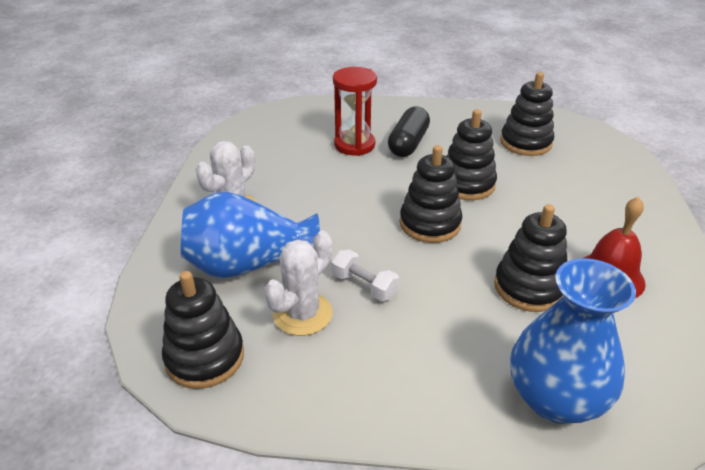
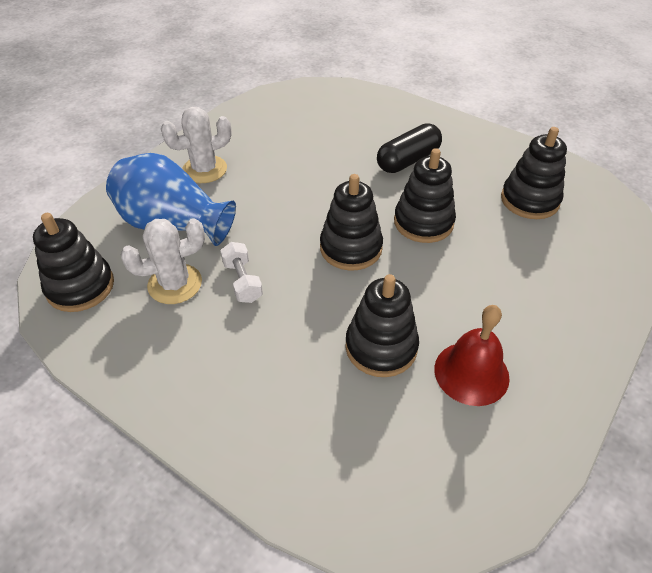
camera: 30 degrees right, 10 degrees up
red hourglass [333,67,377,156] -> none
blue vase [510,258,636,424] -> none

